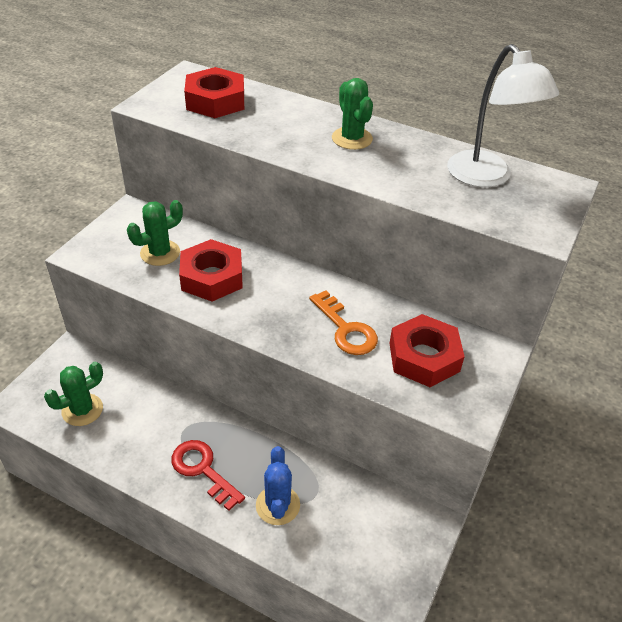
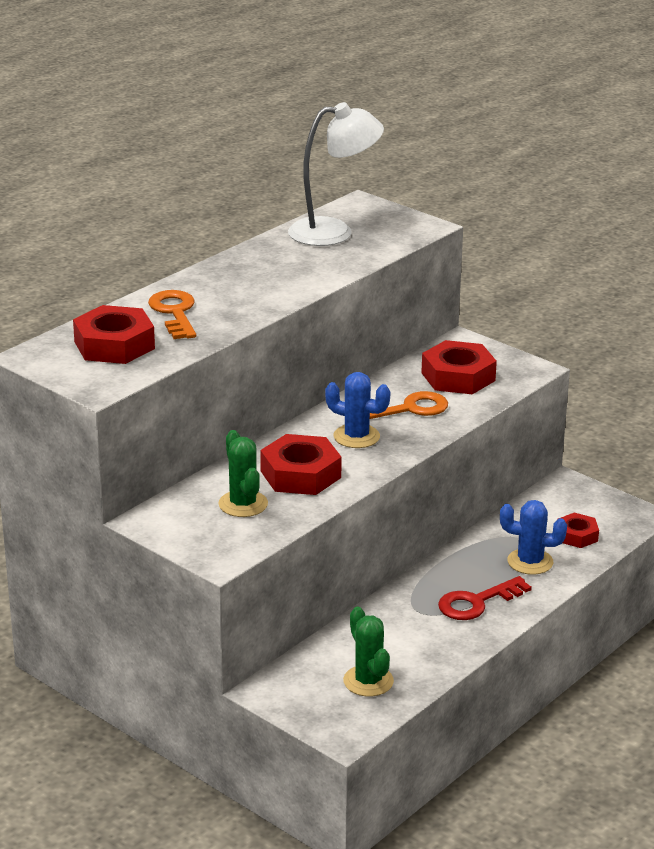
camera: 75 degrees left, 15 degrees down
green cactus [332,78,373,150] -> none
none -> orange key [148,290,196,339]
none -> blue cactus [325,372,390,448]
none -> red nut [557,512,599,548]

